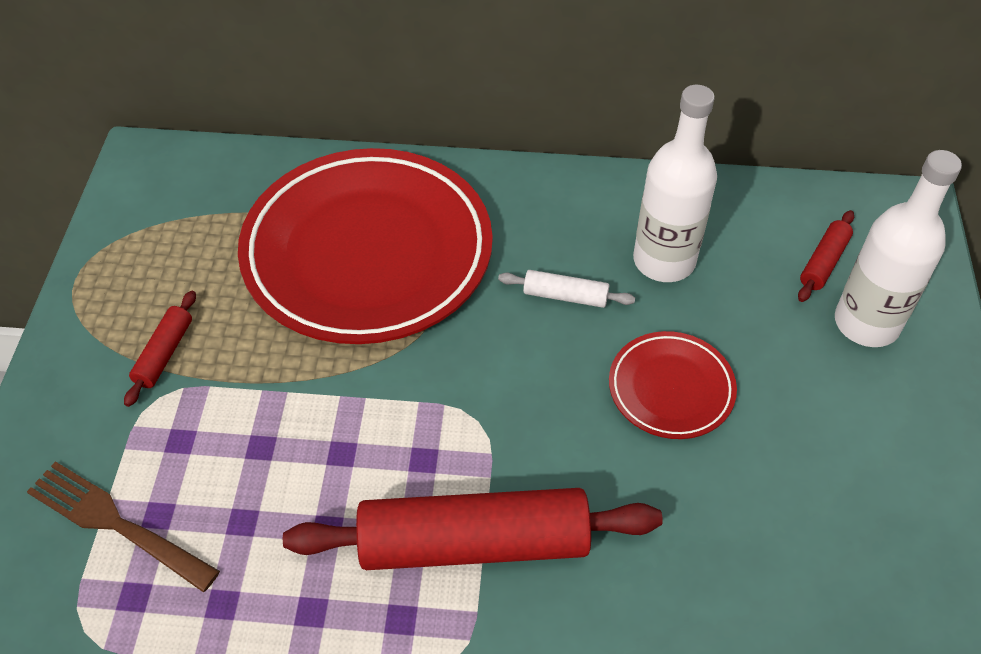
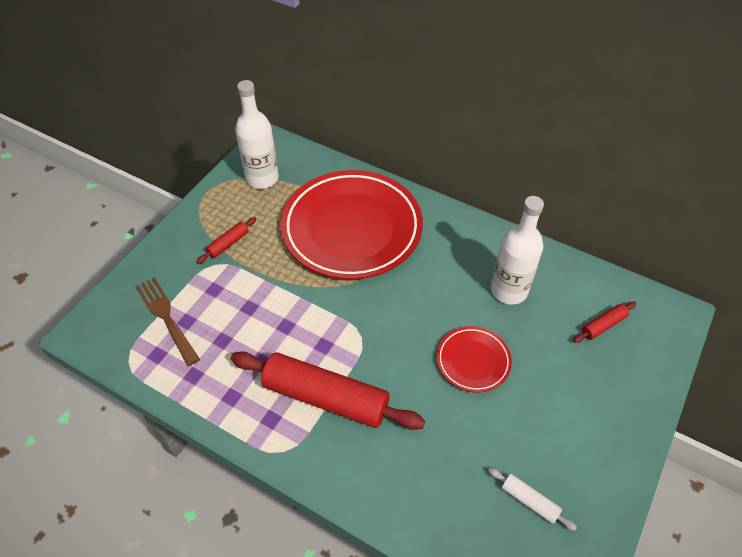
camera: 25 degrees right, 0 degrees up
white rolling pin [498,270,635,308] -> white rolling pin moved to [488,468,577,531]
white bottle [835,150,962,347] -> white bottle moved to [235,80,279,189]

